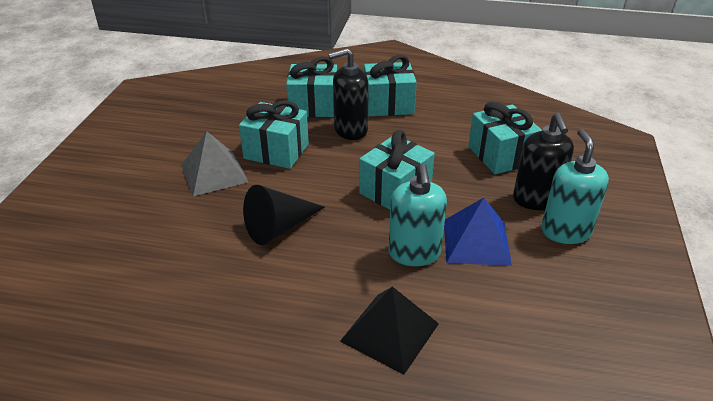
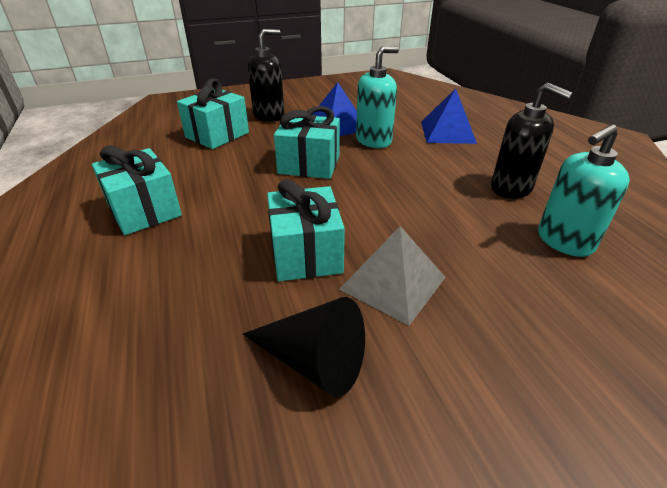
camera: 120 degrees left, 0 degrees up
black cone [243,185,325,245] -> black cone moved to [243,297,365,397]
turquoise gift [286,57,337,117] -> none
black soap dispenser [328,48,369,140] -> black soap dispenser moved to [491,83,573,199]
black pyramid [340,286,439,375] -> blue pyramid [421,88,477,144]
turquoise soap dispenser [541,129,609,244] -> turquoise soap dispenser moved to [538,124,630,257]

